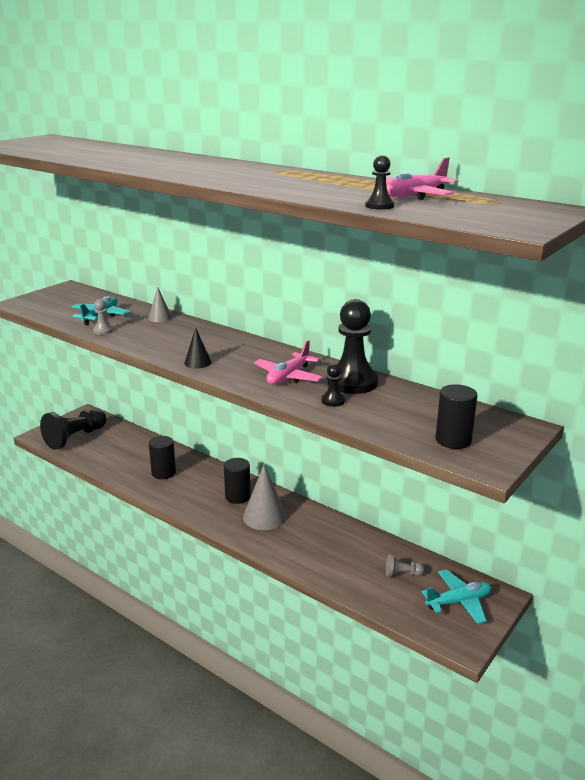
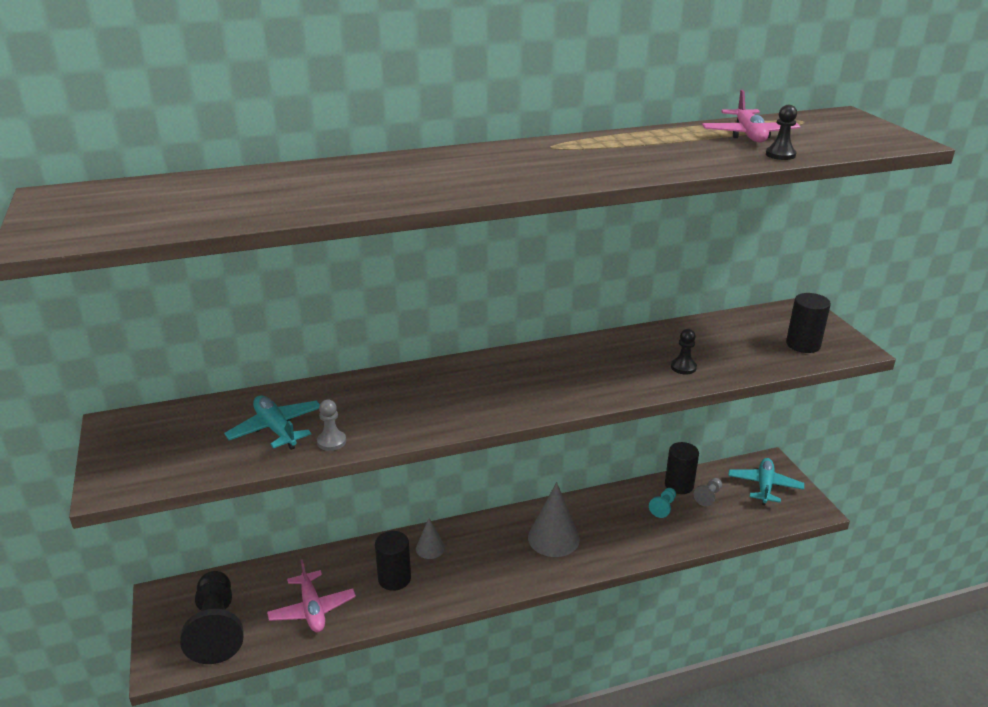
camera: 55 degrees left, 5 degrees up
grey cone [148,286,172,322] -> grey cone moved to [416,518,445,559]
black cone [184,328,211,368] -> none
black cylinder [224,458,251,504] -> black cylinder moved to [665,442,699,494]
pink plane [254,340,323,384] -> pink plane moved to [267,559,356,632]
black pawn [328,299,378,394] -> none
none -> turquoise pawn [649,488,676,518]

